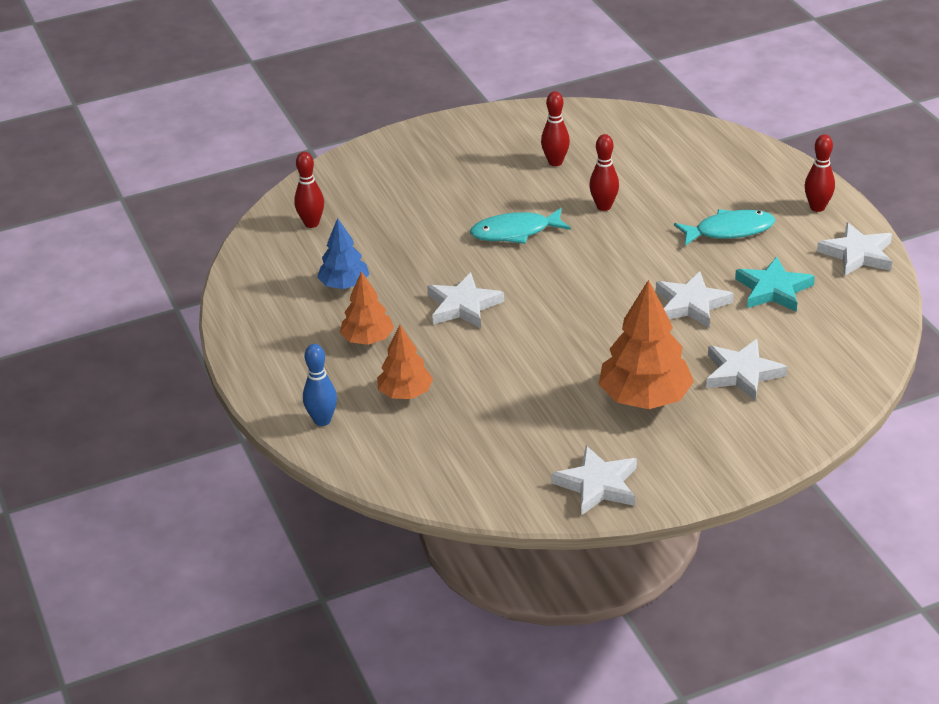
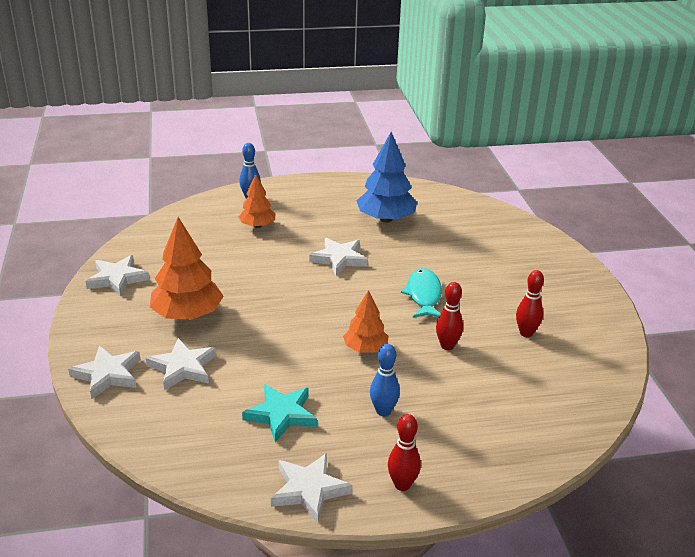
camera: 100 degrees right, 5 degrees down
red bowling pin [294,152,324,228] -> none
blue tree [317,218,369,289] -> blue tree [357,132,417,223], size x1.66
orange tree [340,271,394,345] -> orange tree moved to [343,290,389,353]
white star [656,271,734,328] -> white star moved to [68,345,140,399]
turquoise fish [674,209,775,246] -> blue bowling pin [370,344,400,416]

